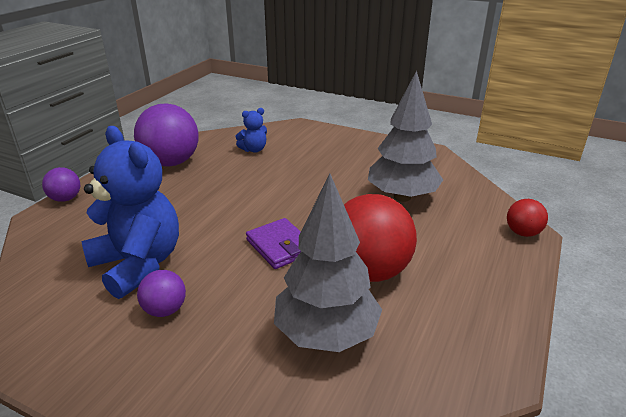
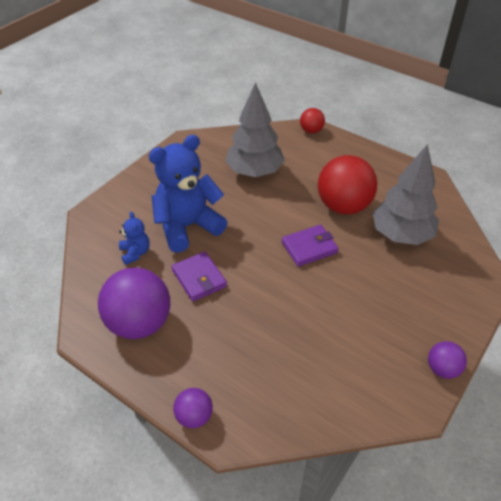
camera: 80 degrees left, 15 degrees up
blue teddy bear [82,126,179,299] -> blue teddy bear moved to [149,135,228,253]
purple ball [137,270,186,317] -> purple ball moved to [428,341,467,379]
none -> purple wallet [172,251,227,302]

